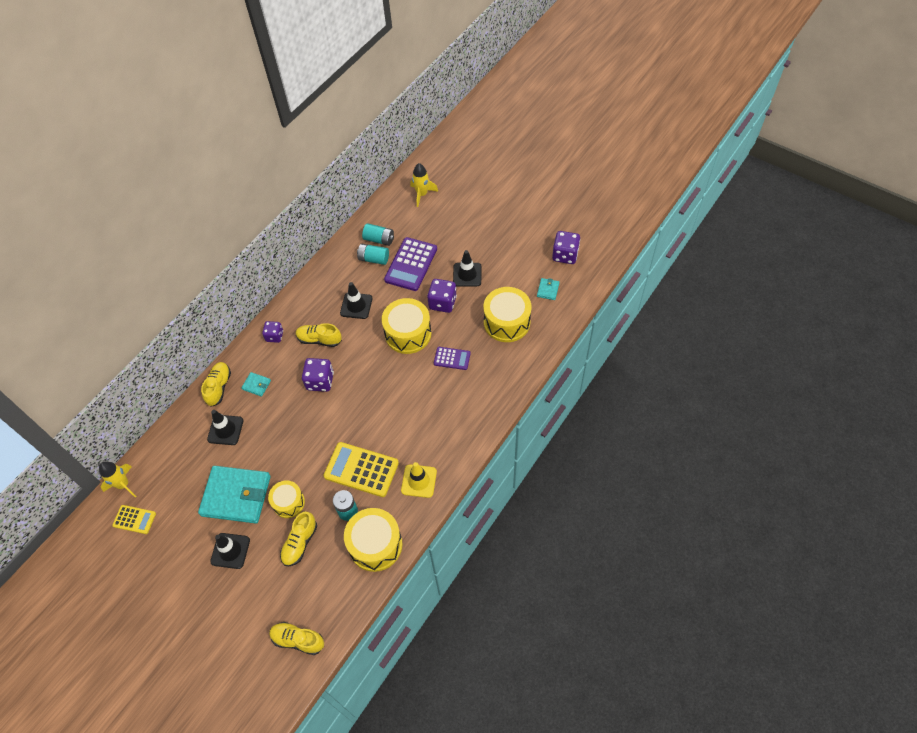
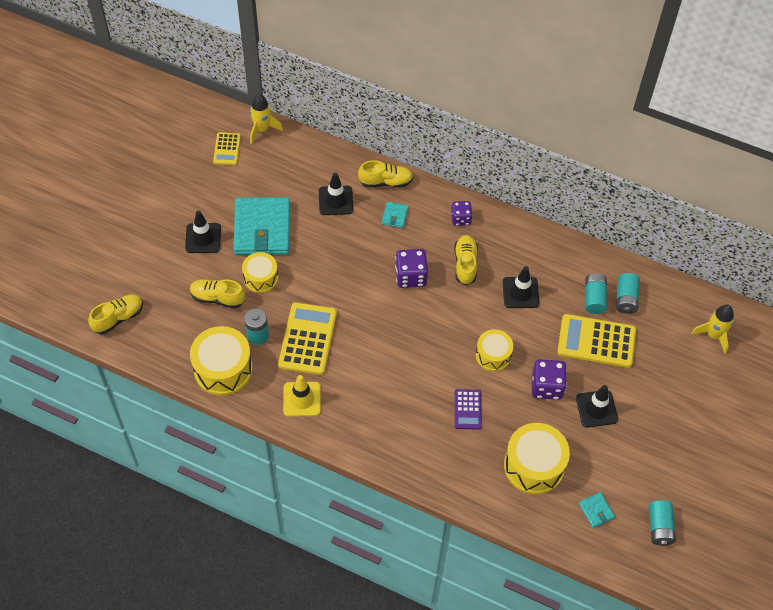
camera: 75 degrees right, 0 degrees up
yellow shoe [269,622,324,655] -> yellow shoe turned 45 degrees clockwise [88,294,143,334]
yellow drum [382,298,431,354] -> yellow drum [476,330,513,371], size x0.61
purple calculator [384,237,437,291] -> yellow calculator [557,314,636,368]
turquoise wallet [537,278,560,300] -> turquoise wallet turned 60 degrees clockwise [579,492,615,528]
purple dice [552,231,580,264] -> turquoise battery [649,500,676,546]

